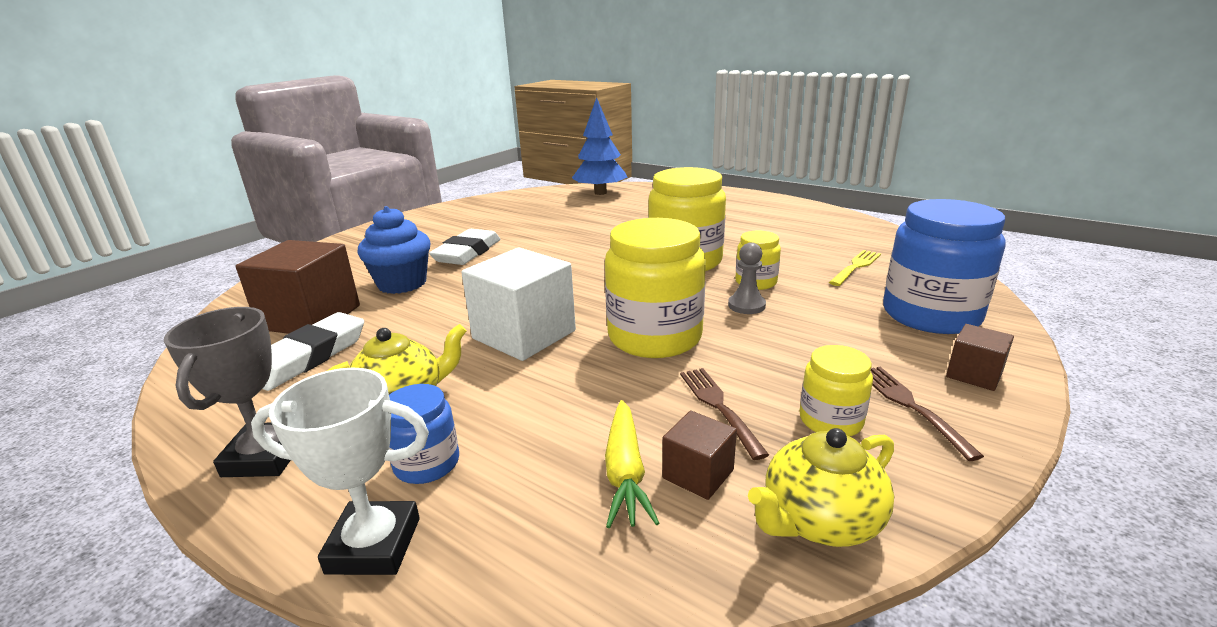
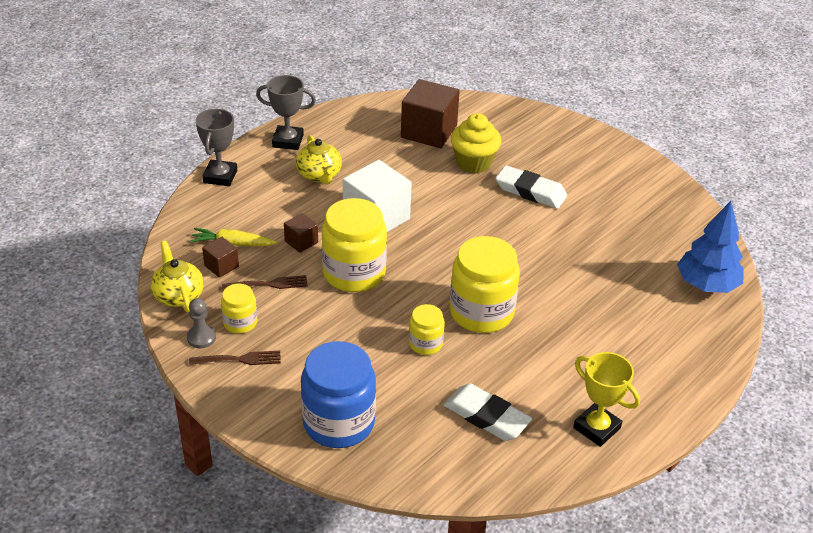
camera: 95 degrees right, 15 degrees up
white trophy [251,368,429,575] -> grey trophy [196,109,237,186]
white eraser [263,312,364,391] -> white eraser moved to [444,383,532,441]
blue cupcake [357,206,430,294] -> yellow cupcake [451,113,501,174]
blue jar [389,384,459,484] -> none
grey pawn [728,242,766,314] -> grey pawn moved to [187,298,216,348]
yellow fork [829,250,881,286] -> none
brown cube [946,324,1014,391] -> brown cube moved to [284,213,318,253]
none -> yellow trophy [573,352,640,447]

